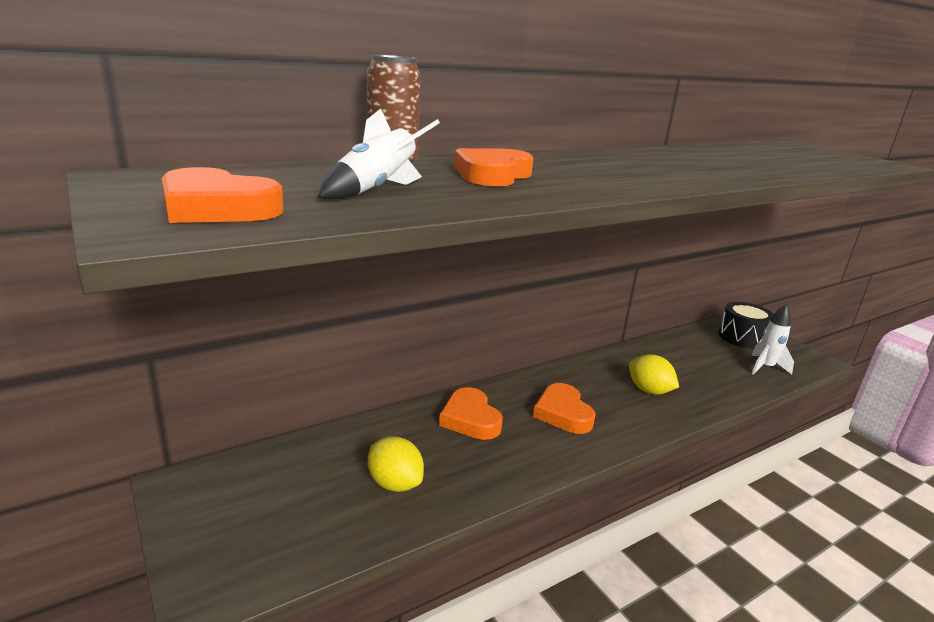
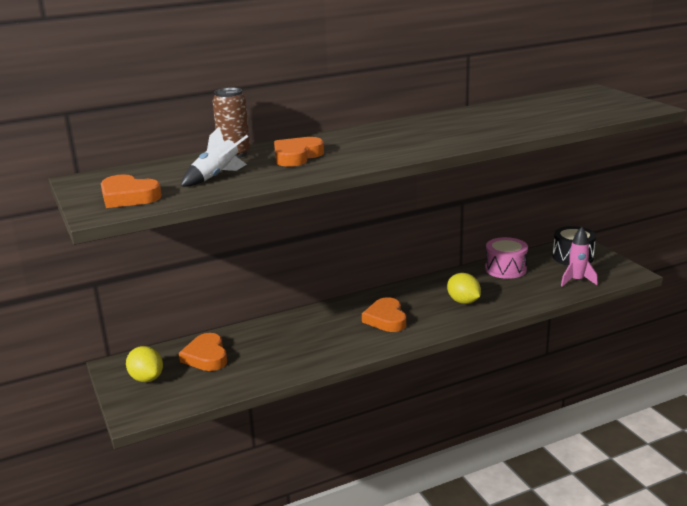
camera: 10 degrees right, 0 degrees up
yellow lemon [368,436,424,492] -> yellow lemon moved to [126,346,163,382]
orange heart [439,387,503,440] -> orange heart moved to [179,333,227,371]
white rocket [751,304,794,375] -> pink rocket [561,227,598,287]
none -> pink drum [485,237,528,279]

